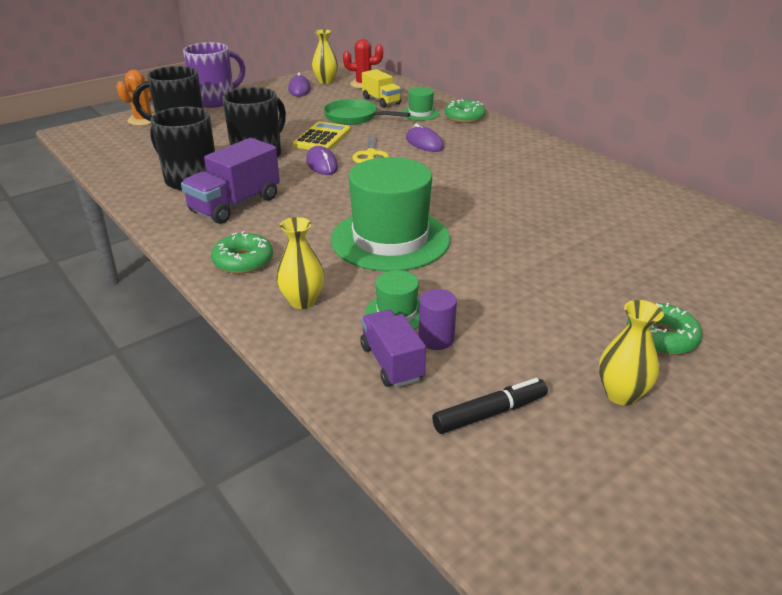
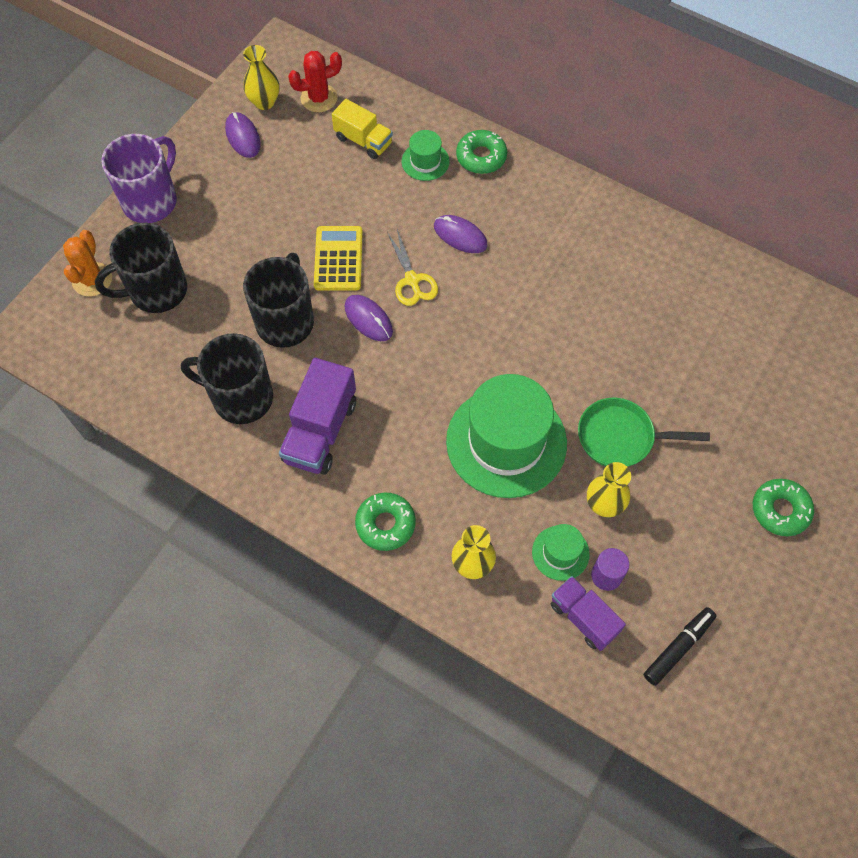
camera: 20 degrees left, 30 degrees up
green pan [323,99,410,125] -> green pan moved to [578,398,710,467]
yellow vase [599,300,664,406] -> yellow vase moved to [587,462,631,517]

